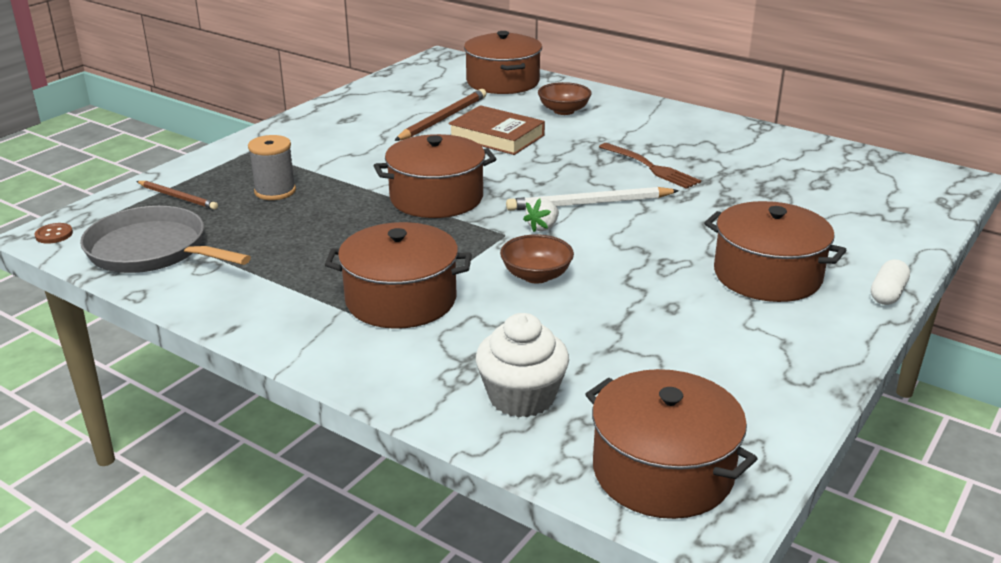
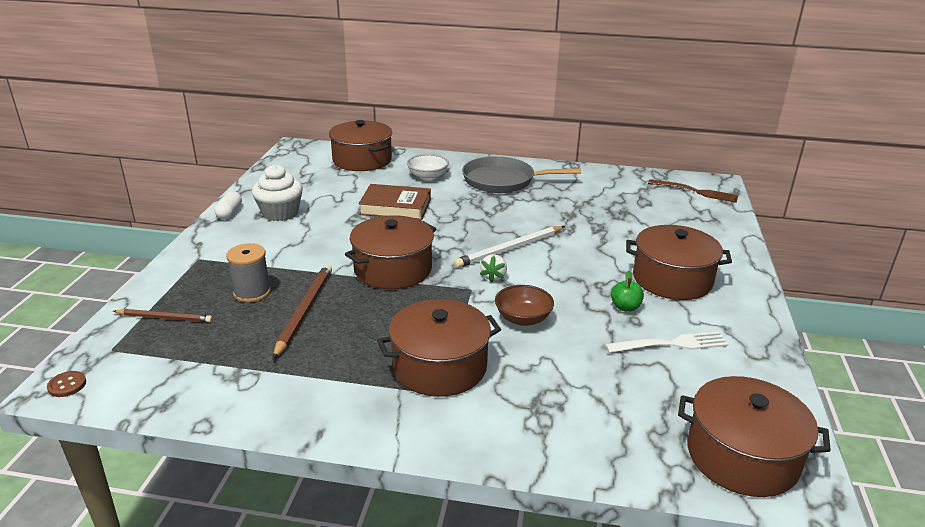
camera: 25 degrees left, 0 degrees up
grey pan [80,206,251,273] -> grey pan moved to [462,156,581,193]
brown pencil [394,89,487,141] -> brown pencil moved to [273,264,332,359]
white cupcake [476,313,569,417] -> white cupcake moved to [252,164,303,221]
brown bowl [538,82,592,115] -> white bowl [407,154,449,180]
brown fork [599,143,701,189] -> brown fork moved to [648,179,738,203]
white capsule [871,259,910,305] -> white capsule moved to [214,191,242,219]
none -> white fork [605,331,729,353]
none -> green apple [611,271,644,312]

